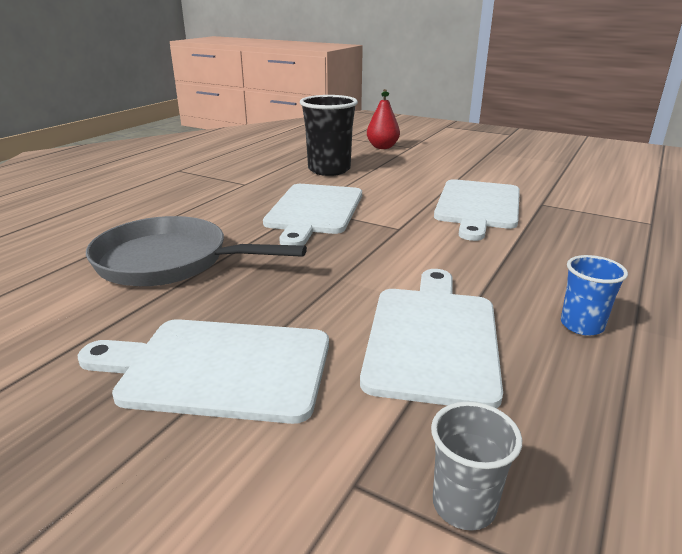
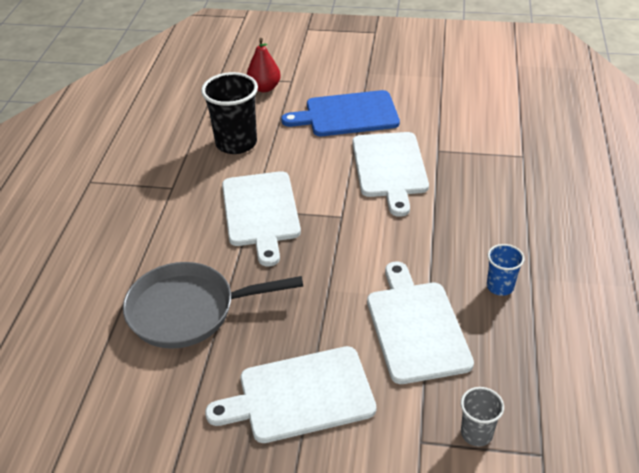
camera: 20 degrees left, 15 degrees up
none -> blue cutting board [281,90,400,136]

